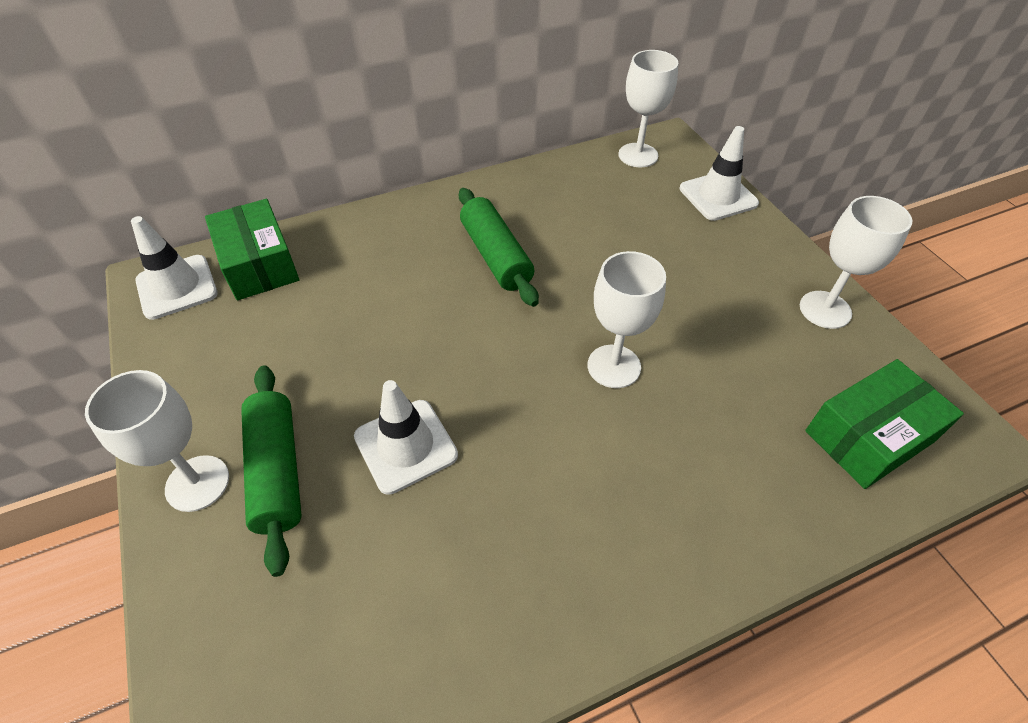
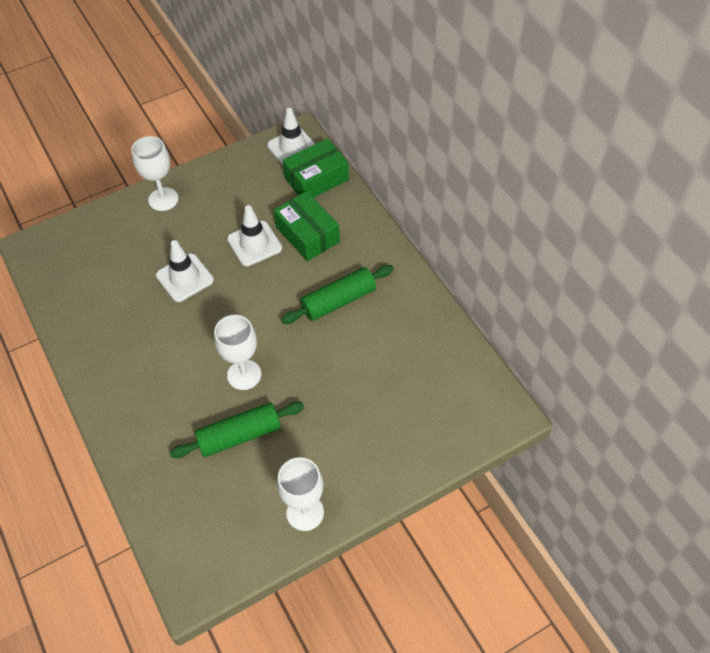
camera: 85 degrees right, 5 degrees up
green rolling pin [241,365,302,577] -> green rolling pin moved to [169,402,304,458]
white goblet [618,50,678,167] -> none
white traffic cone [680,126,759,221] -> white traffic cone moved to [227,205,282,266]
green box [805,359,964,489] -> green box moved to [274,191,340,261]

